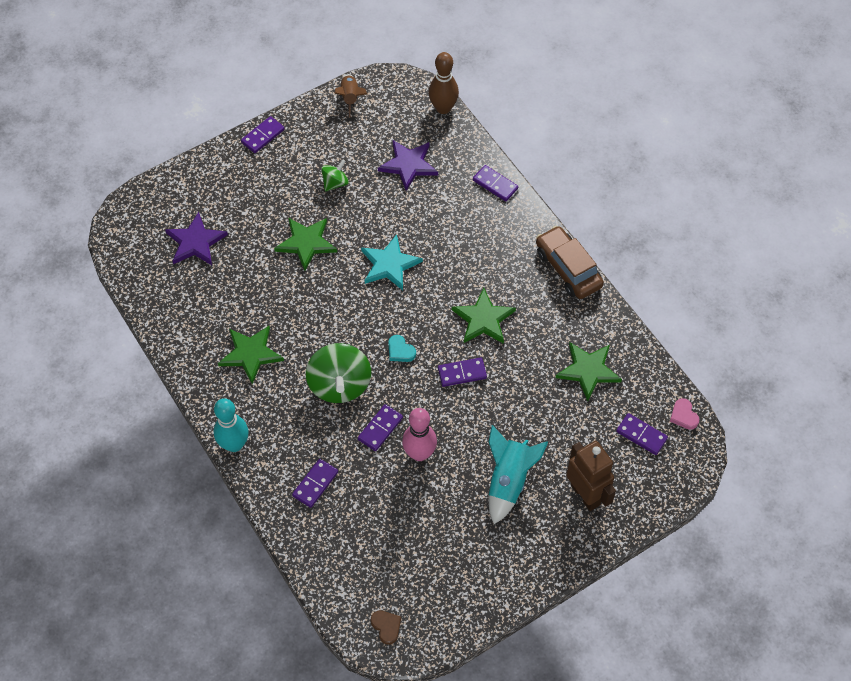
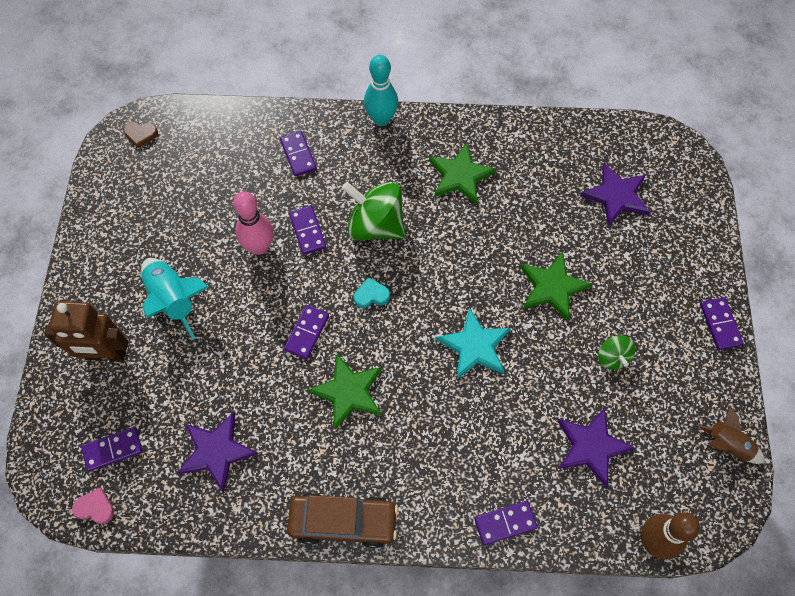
camera: 125 degrees right, 5 degrees up
green star [555,342,622,401] -> purple star [177,412,258,492]

